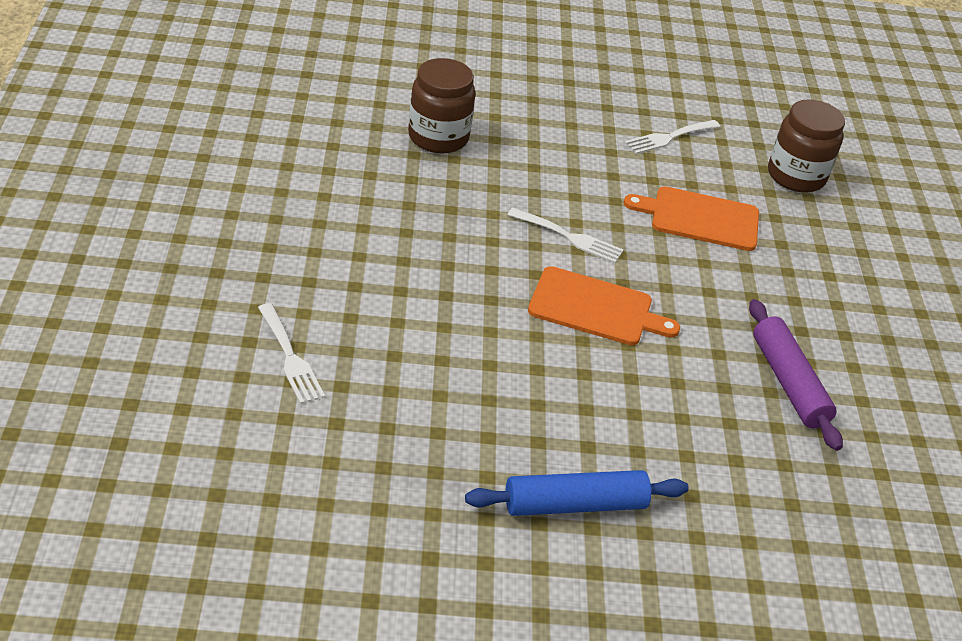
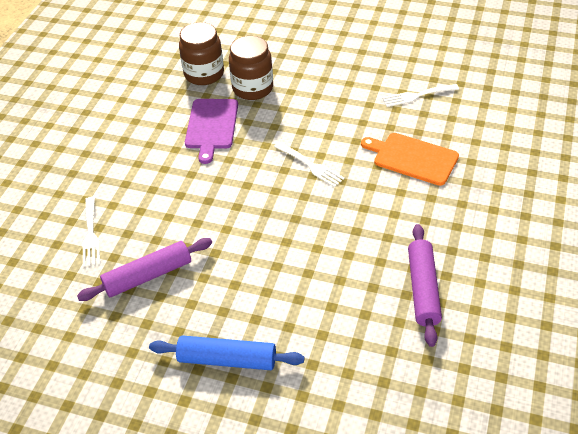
camera: 25 degrees right, 5 degrees up
orange cutting board [528,266,680,345] -> none
brown jar [768,99,845,193] -> brown jar moved to [179,22,224,85]
none -> purple rolling pin [77,238,212,301]
none -> purple cutting board [185,99,238,164]

